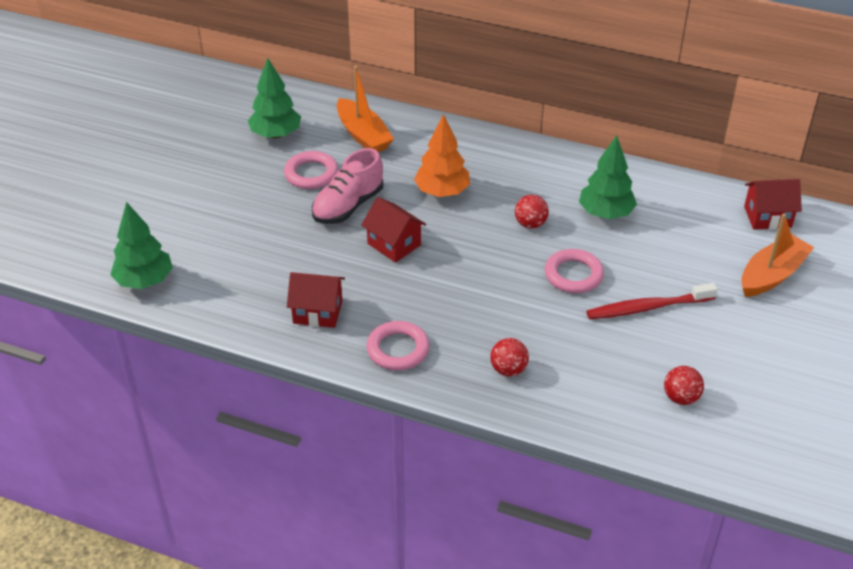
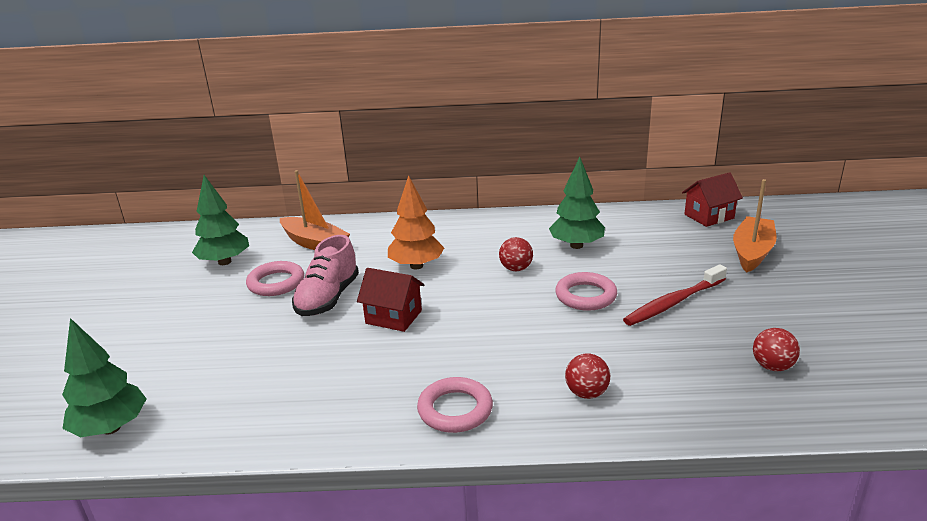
camera: 20 degrees left, 15 degrees down
red house [287,272,345,328] -> none

